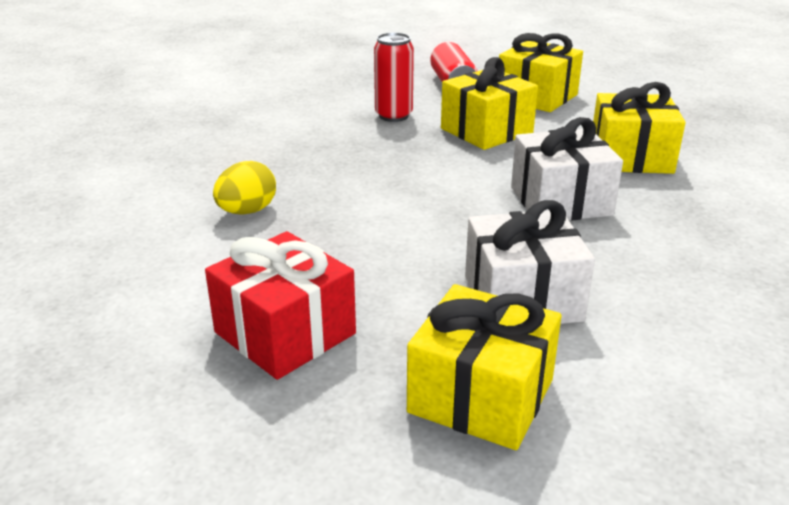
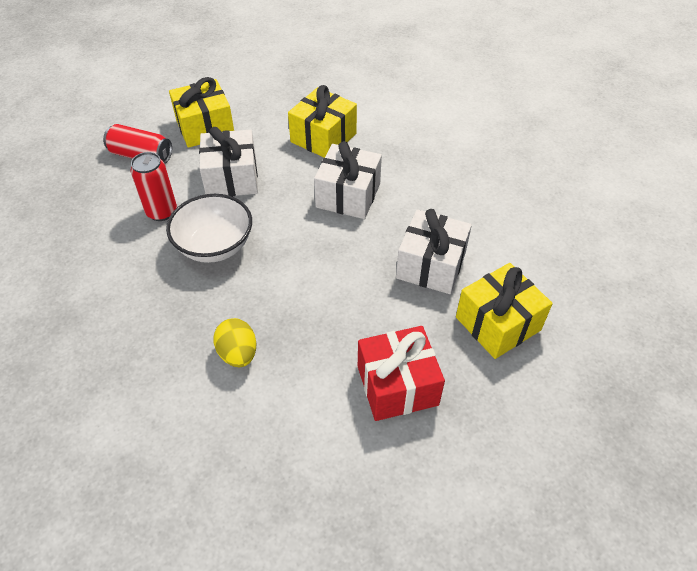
camera: 60 degrees left, 20 degrees up
yellow gift [441,57,538,150] -> white gift [199,127,258,196]
none -> white bowl [166,194,252,263]

